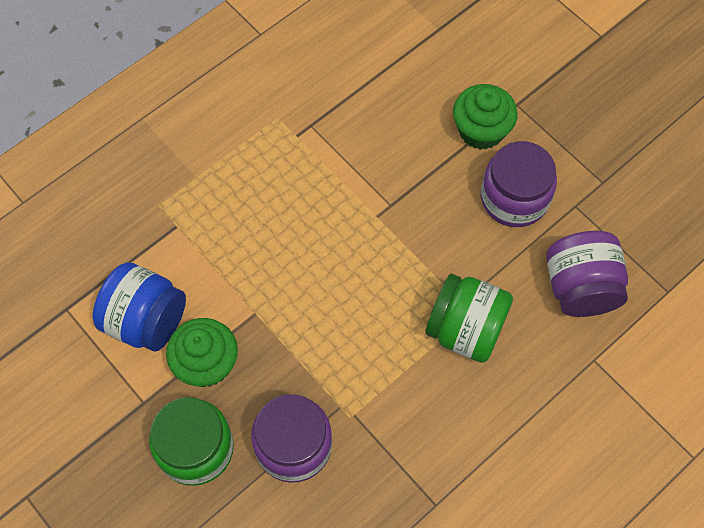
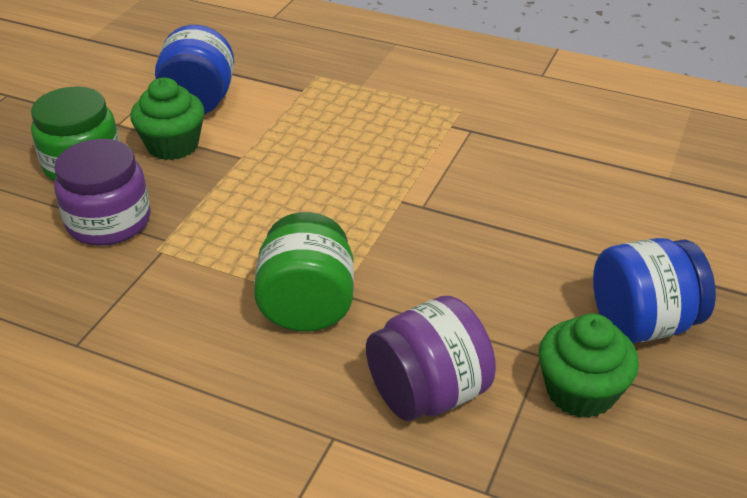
camera: 65 degrees right, 25 degrees down
green cupcake [453,84,518,150] -> green cupcake moved to [539,313,639,418]
purple jar [481,141,557,227] -> none
none -> blue jar [593,238,716,343]

